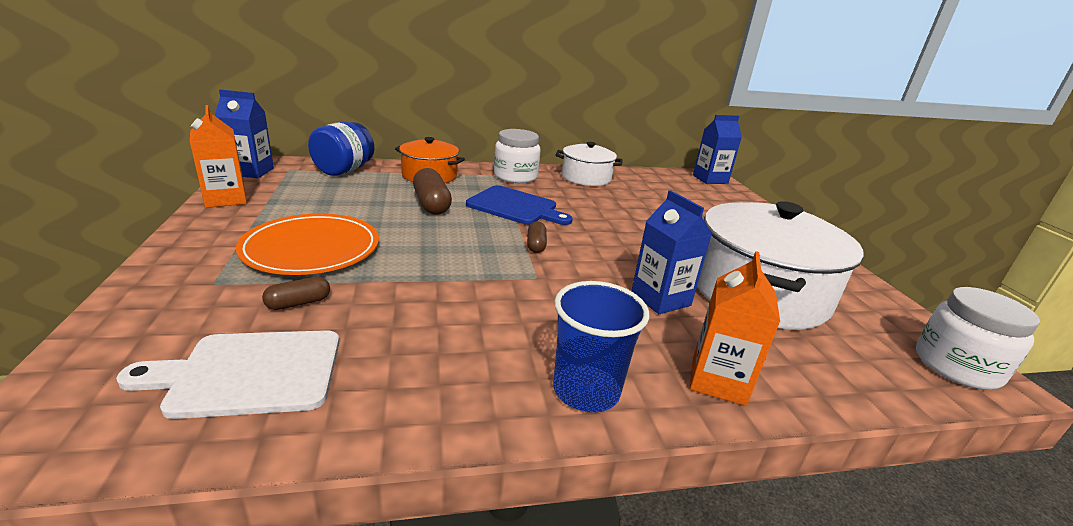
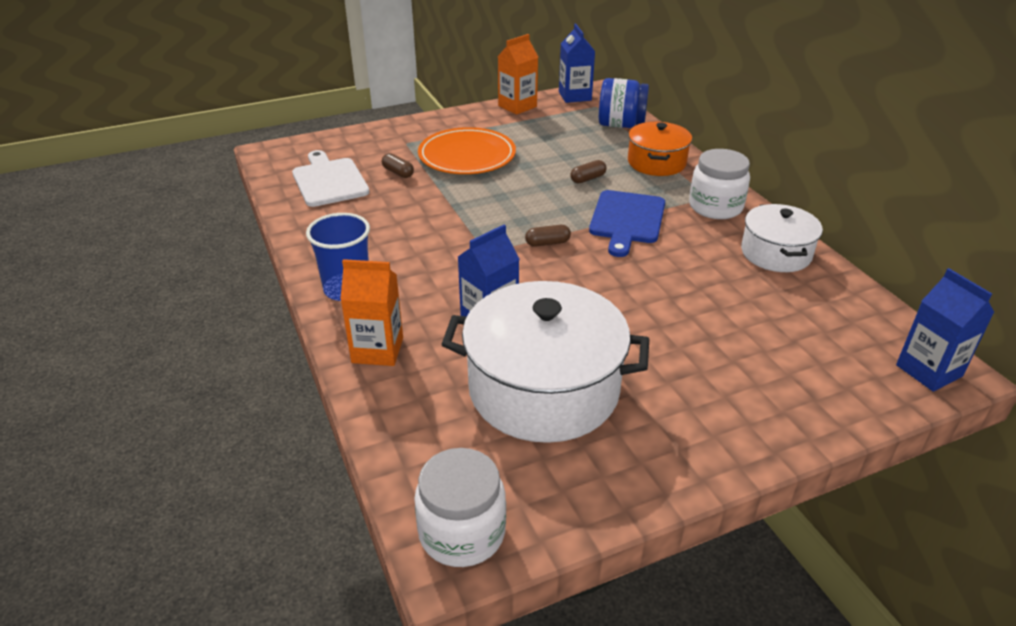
camera: 80 degrees right, 10 degrees up
brown capsule [413,168,452,215] -> brown capsule [570,160,607,183], size x0.57

